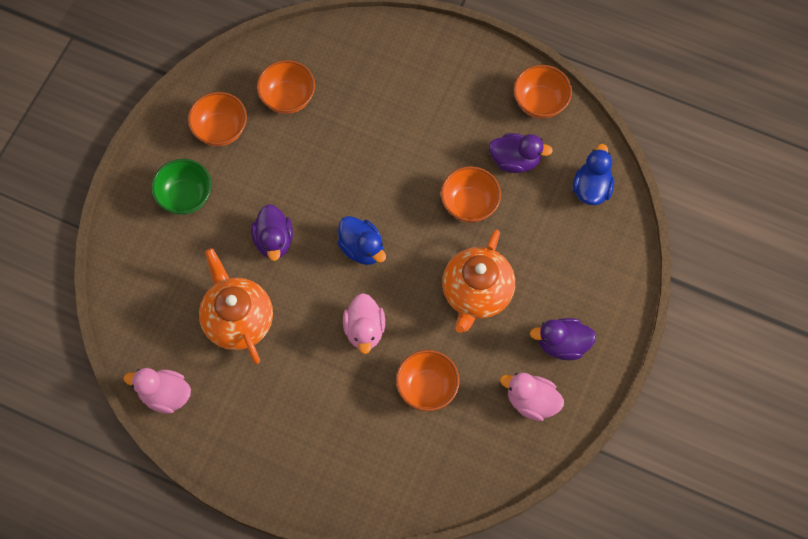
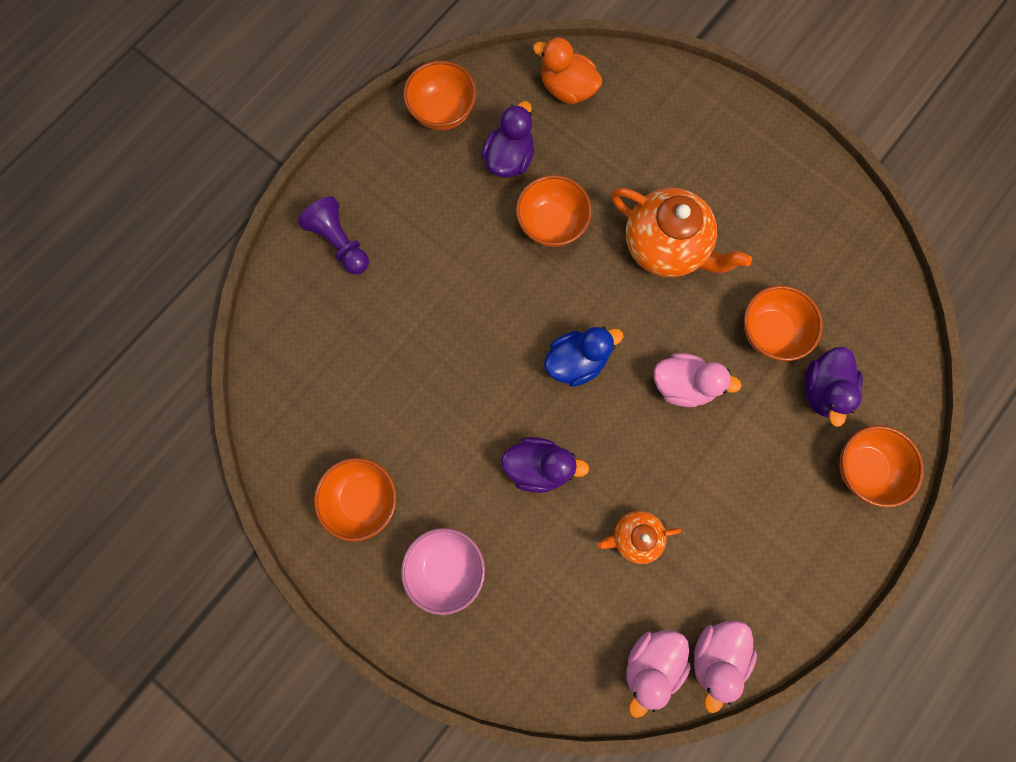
camera: 75 degrees left, 10 degrees up
green bowl [151,159,212,215] -> pink bowl [401,528,485,615]
orange teapot [199,248,273,364] -> orange teapot [597,511,681,564], size x0.54
orange bowl [257,60,315,114] -> orange bowl moved to [839,425,924,508]
pink duck [500,373,564,421] -> pink duck moved to [626,630,690,718]
purple duck [530,318,596,360] -> purple duck moved to [805,347,863,427]
blue duck [573,144,614,205] -> orange duck [533,37,603,104]
none -> purple pawn [298,196,369,274]

